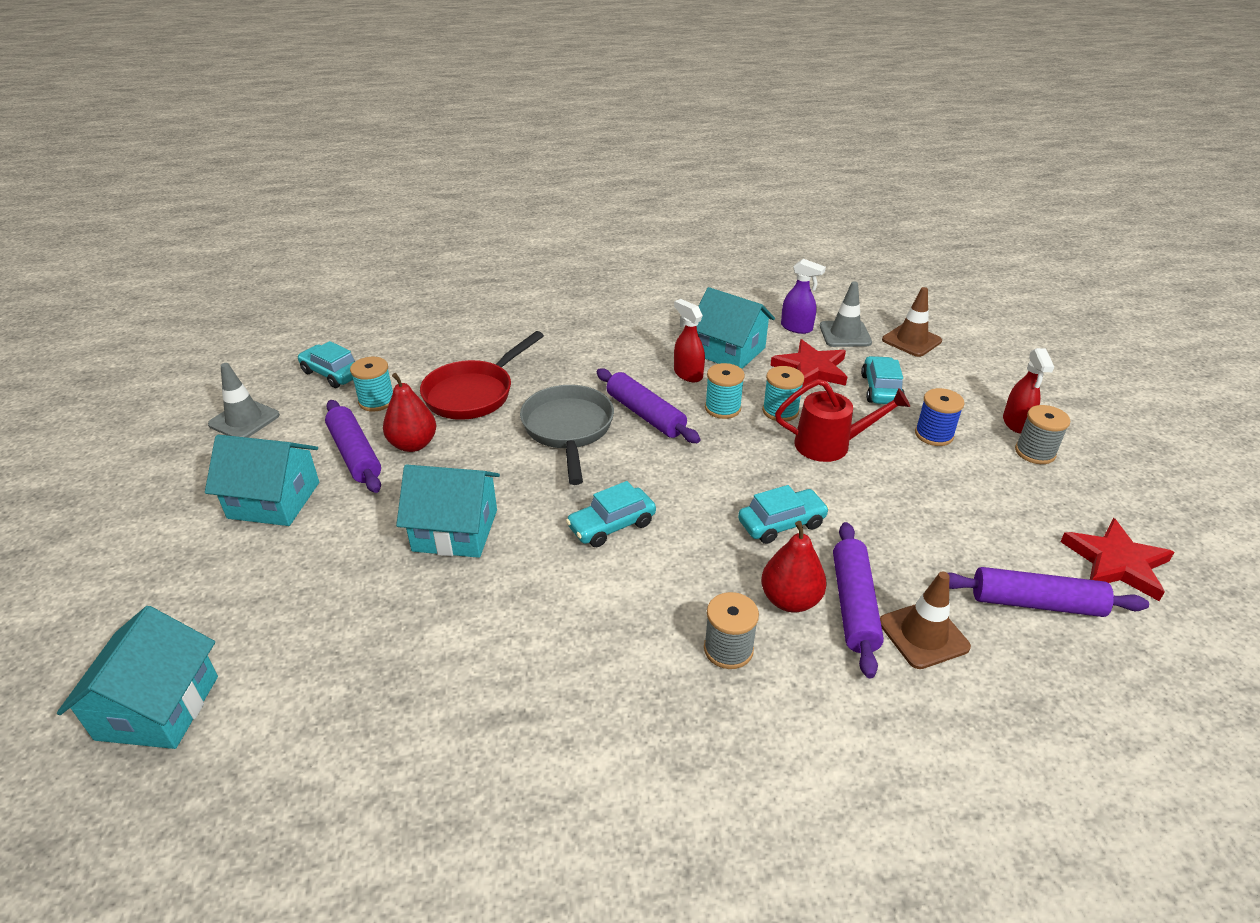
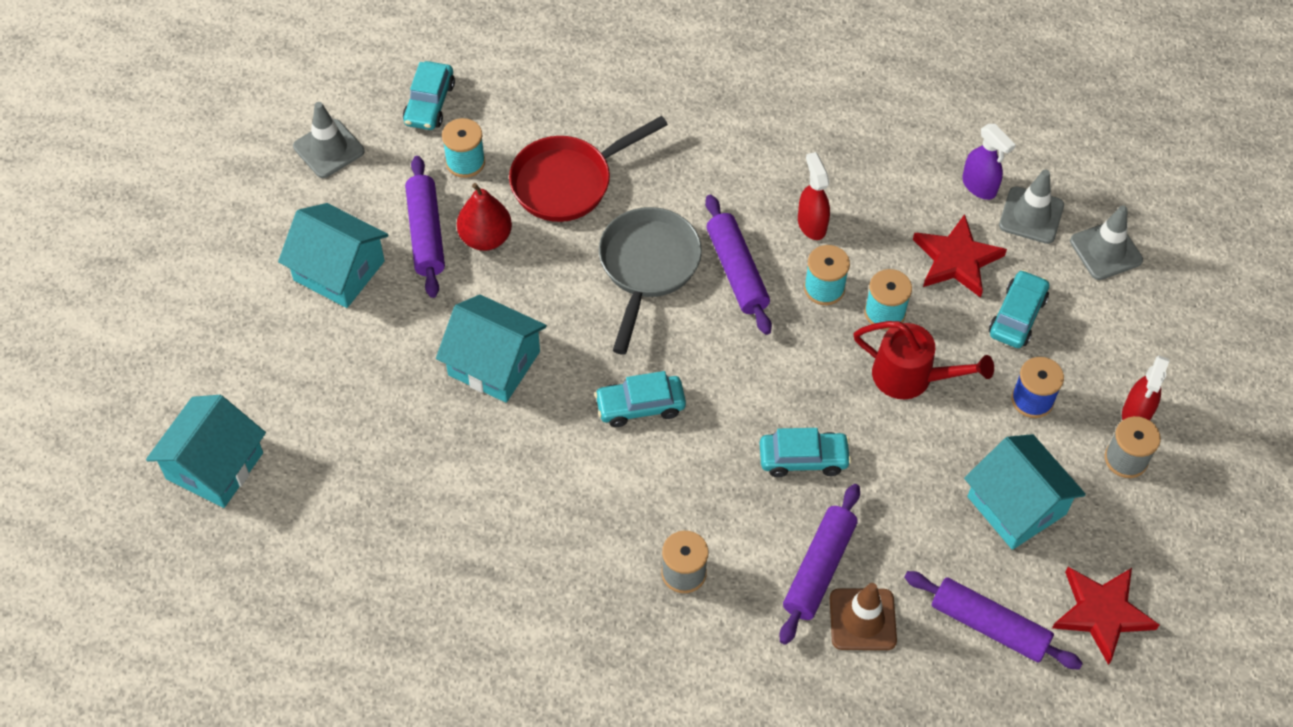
camera: 20 degrees right, 20 degrees up
turquoise car [297,341,355,388] -> turquoise car turned 135 degrees counterclockwise [403,61,455,130]
turquoise house [697,287,775,369] -> turquoise house moved to [964,434,1086,550]
red pear [761,521,827,612] -> none
brown traffic cone [882,287,942,357] -> grey traffic cone [1070,205,1143,280]

